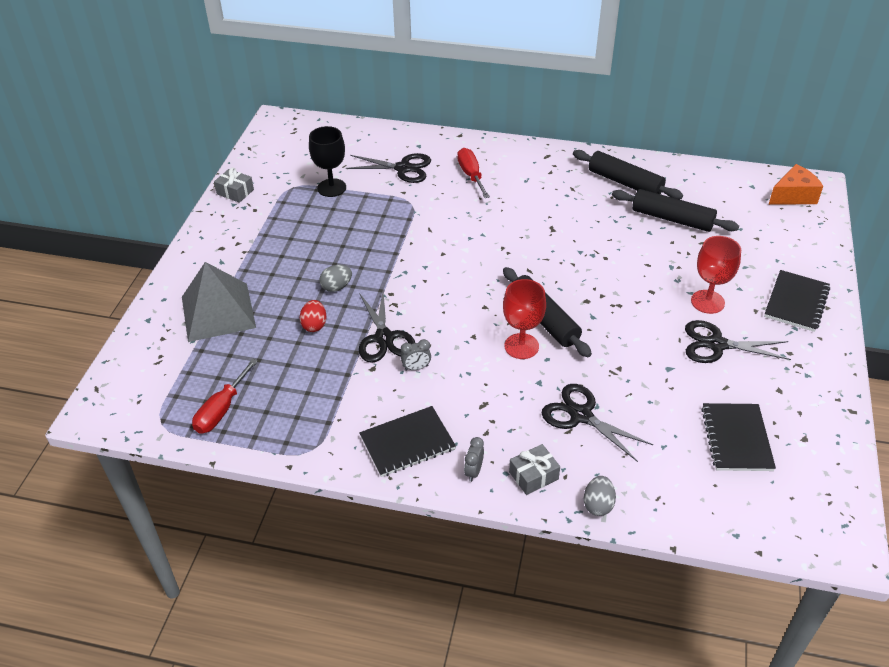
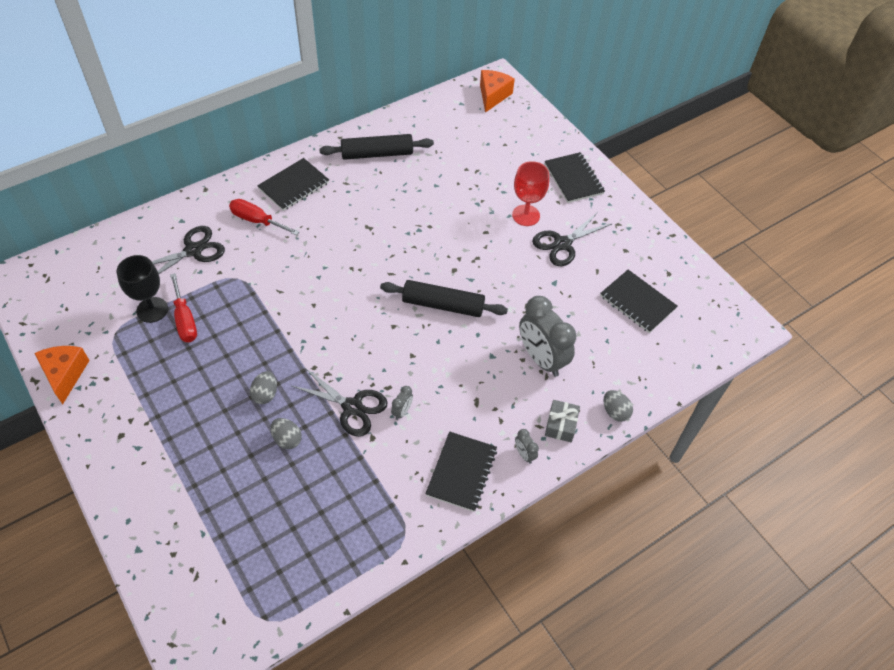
camera: 50 degrees left, 10 degrees up
grey pyramid [182,262,256,342] -> none
red screwdriver [192,359,258,434] -> red screwdriver moved to [170,273,197,342]
grey gift [214,168,254,203] -> orange cheese [34,346,90,404]
red egg [300,300,327,332] -> grey egg [270,418,302,449]
red goblet [503,279,546,359] -> none
black scissors [541,384,653,462] -> grey clock [519,296,576,377]
black rolling pin [612,189,739,232] -> none
none -> black notebook [257,158,329,211]

